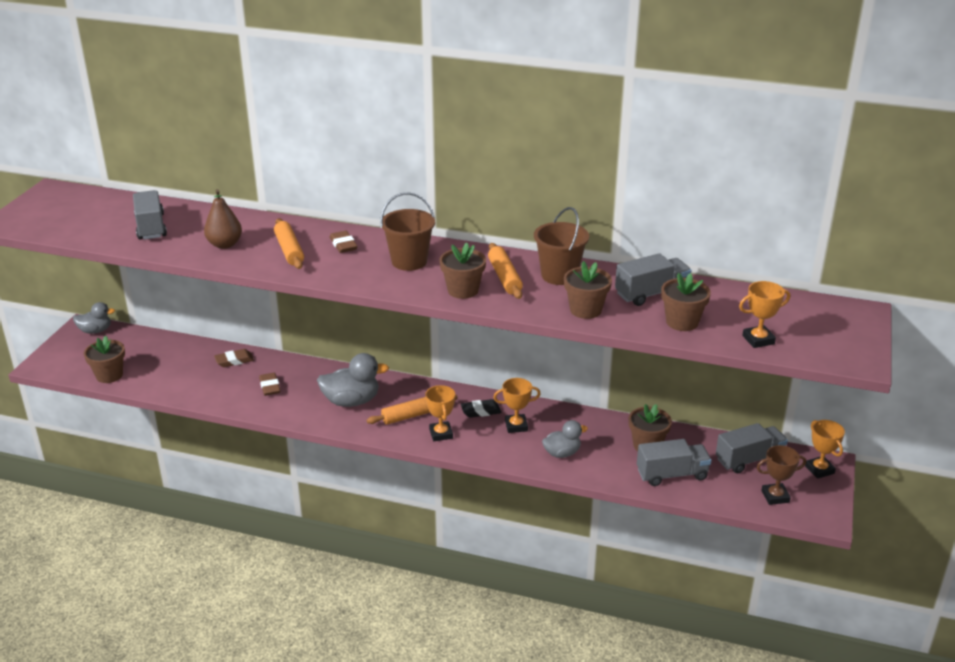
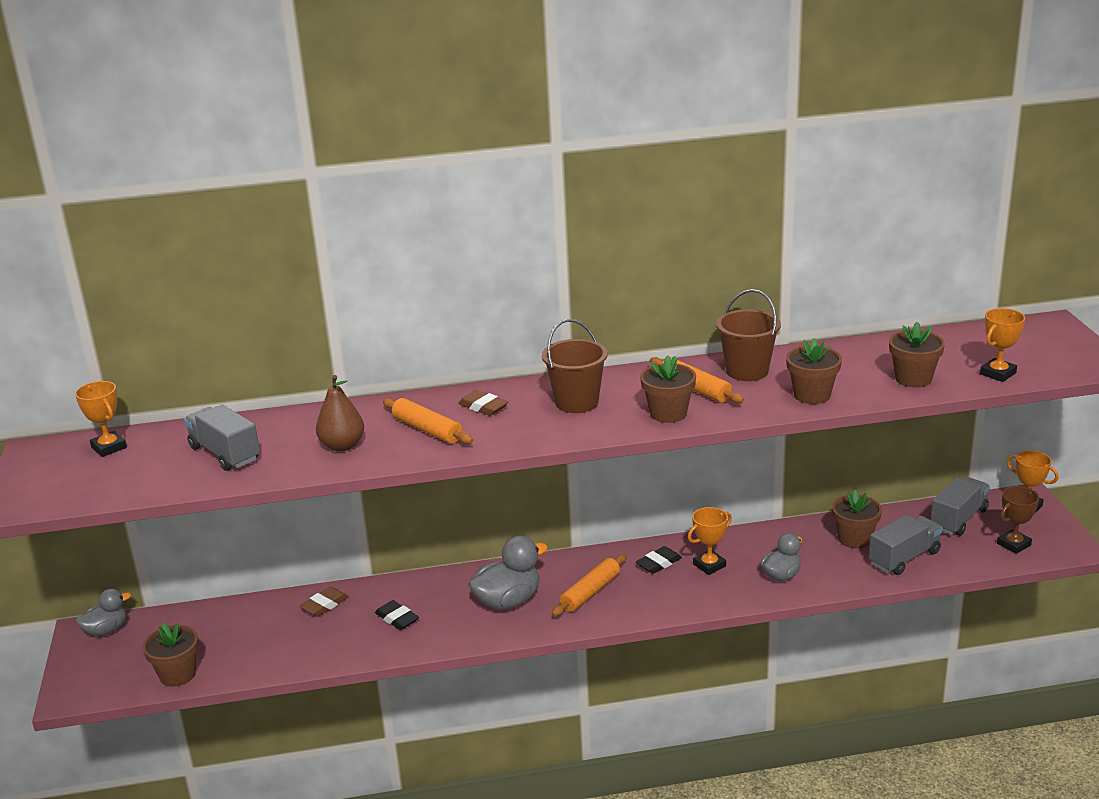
camera: 25 degrees left, 5 degrees down
brown eraser [259,373,280,396] -> black eraser [375,600,419,630]
orange trophy [425,385,455,441] -> orange trophy moved to [75,381,127,457]
grey truck [615,253,692,306] -> none

